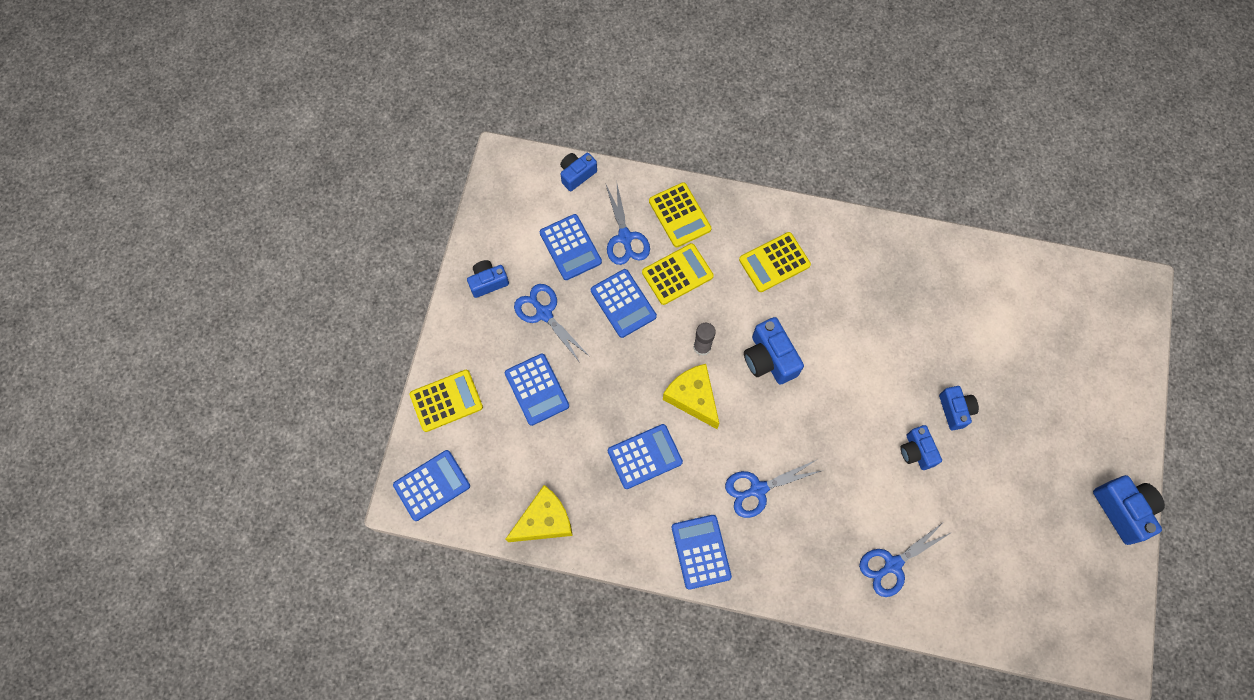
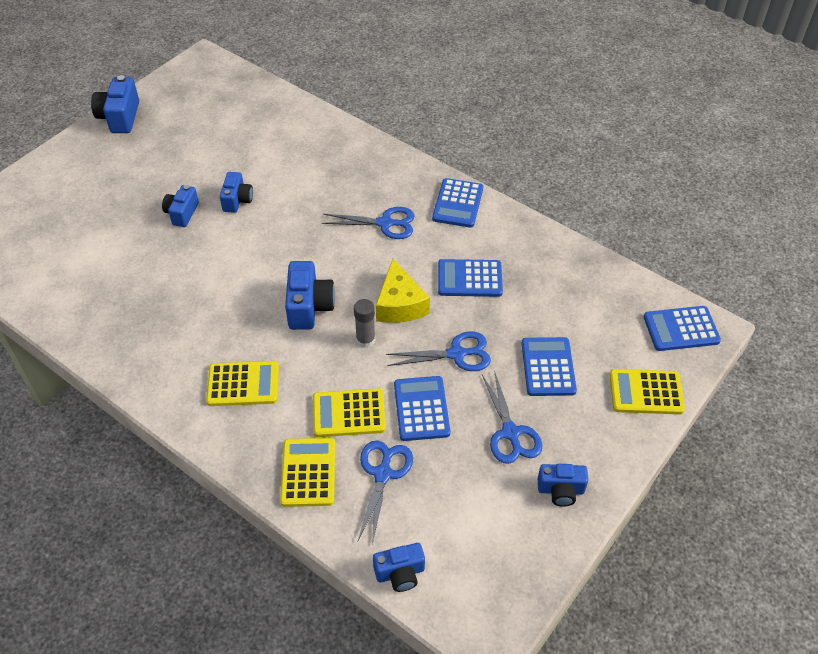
camera: 155 degrees left, 20 degrees down
yellow cheese [506,485,573,542] -> none
blue calculator [540,214,602,280] -> none
blue scissors [859,522,951,597] -> blue scissors moved to [386,331,491,371]

